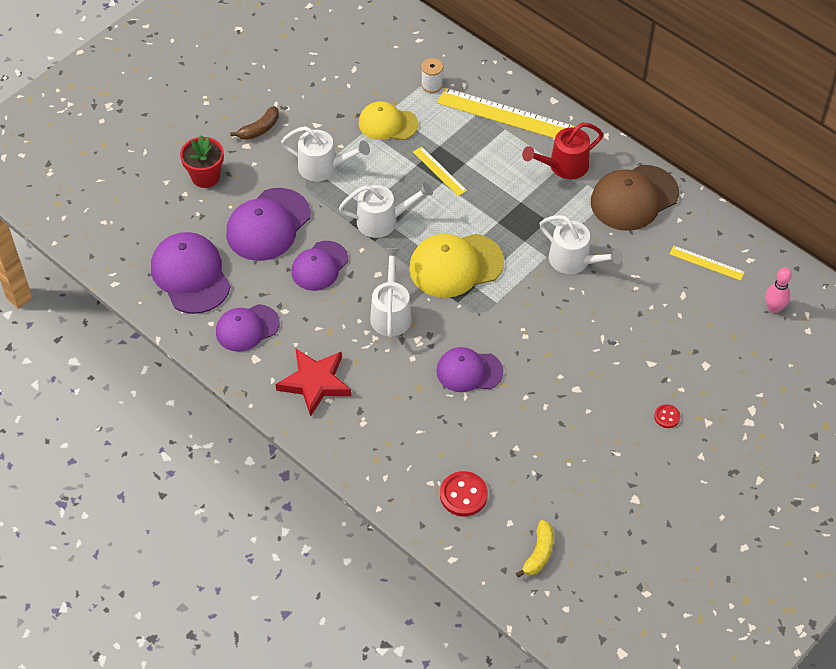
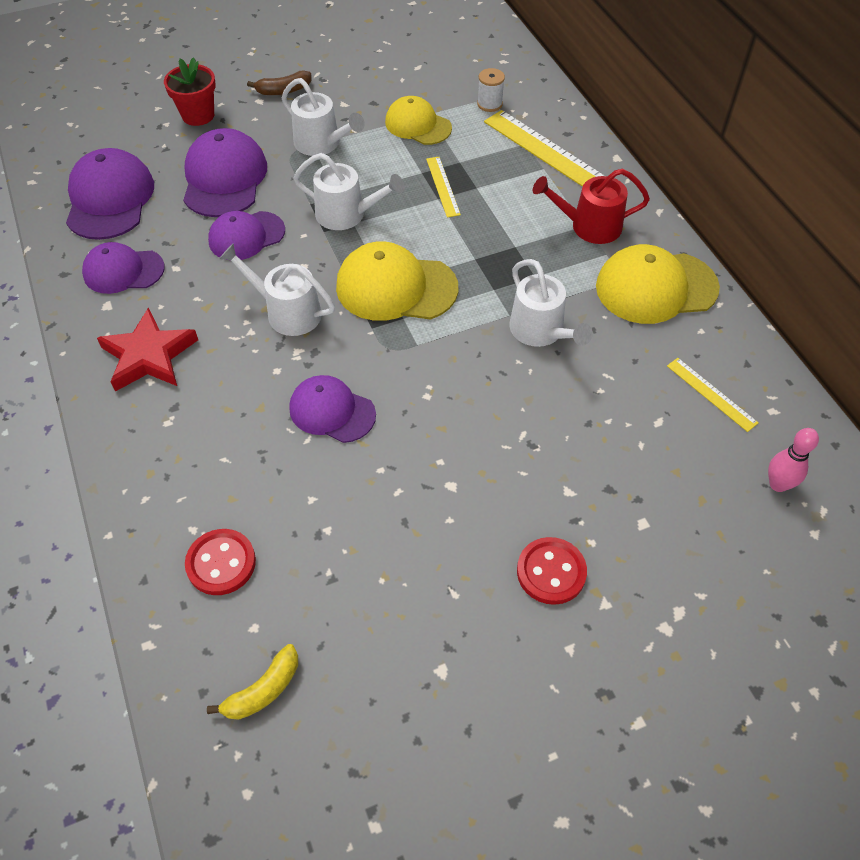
camera: 25 degrees right, 0 degrees up
purple cap [226,188,311,261] -> purple cap turned 120 degrees clockwise [183,128,267,217]
white watering can [370,248,412,338] -> white watering can turned 90 degrees counterclockwise [219,244,335,336]
brown cap [591,165,679,231] -> yellow cap [596,244,720,324]
red button [654,404,680,428] -> red button [517,537,587,605], size x1.81

